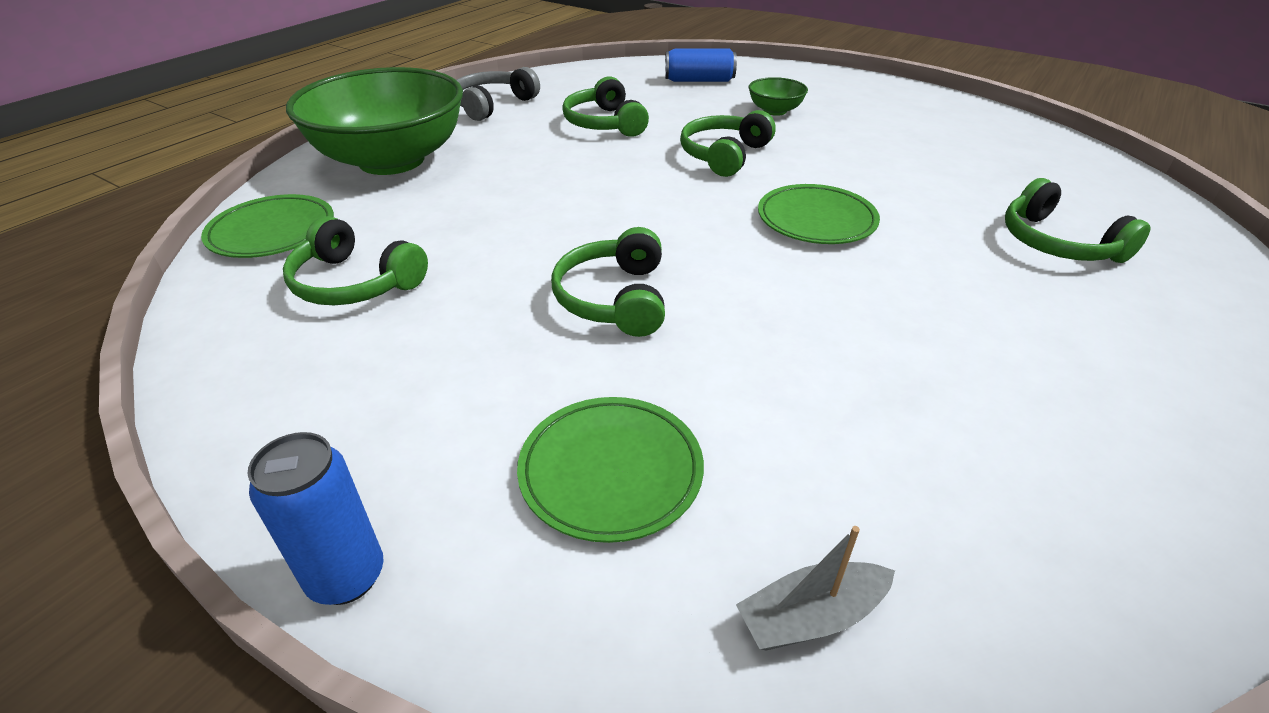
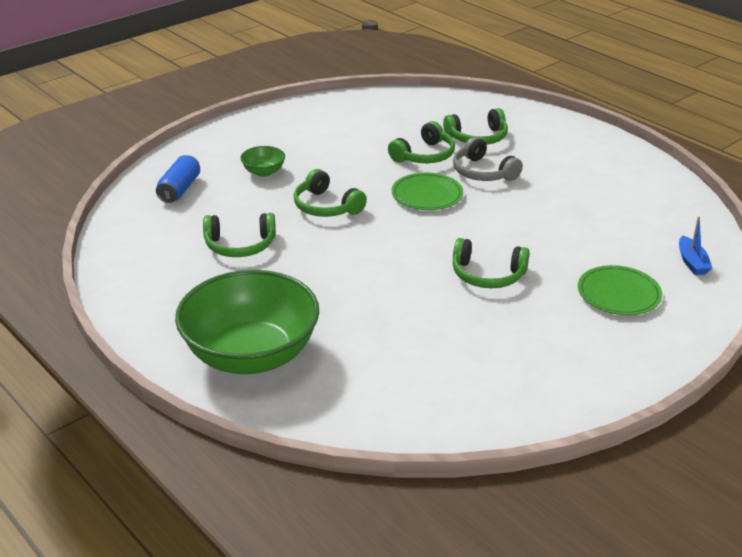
camera: 75 degrees left, 5 degrees down
green plate [201,194,334,258] -> none
blue can [248,432,384,605] -> none
green headphones [283,216,428,305] -> green headphones moved to [388,121,455,163]
grey headphones [456,67,540,121] -> grey headphones moved to [453,137,523,181]
grey boat [736,526,895,651] -> blue boat [679,217,712,275]

